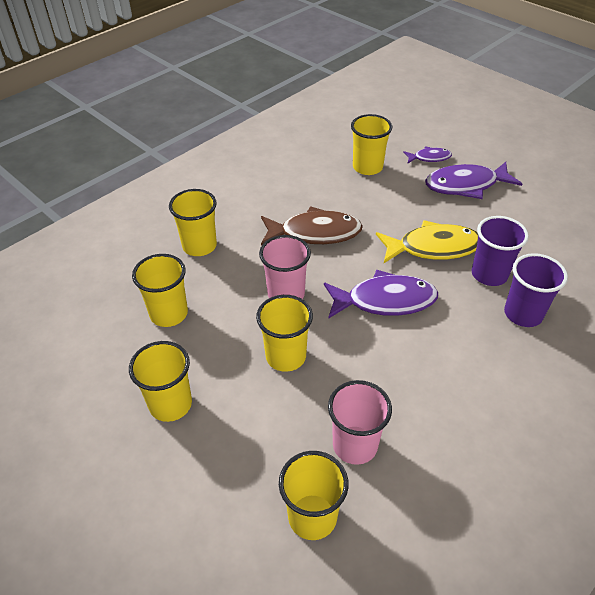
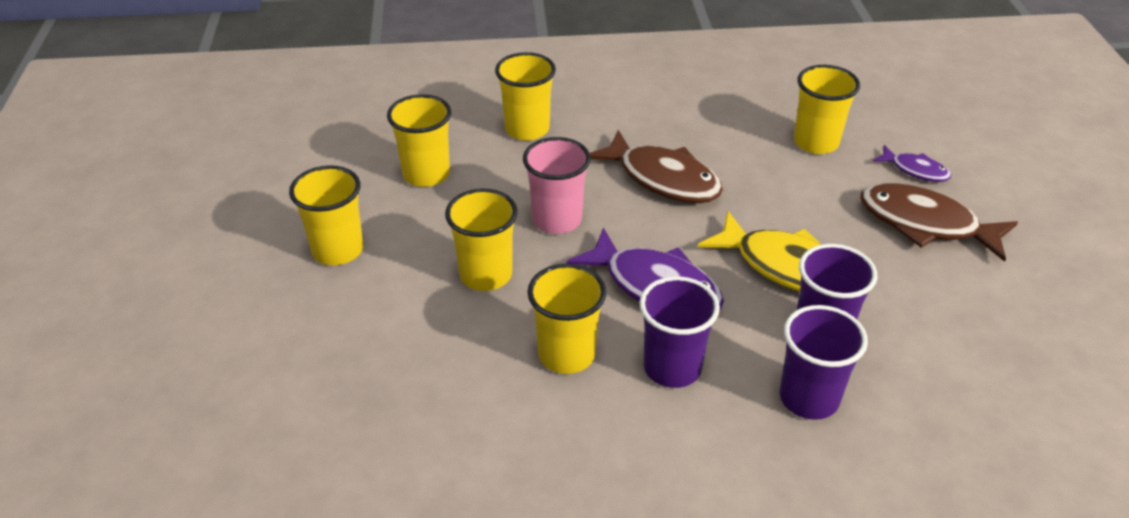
camera: 40 degrees right, 5 degrees down
yellow cup [279,451,349,540] -> yellow cup moved to [527,264,606,374]
pink cup [328,380,392,465] -> none
purple fish [425,162,522,199] -> brown fish [861,183,1018,262]
none -> purple cup [639,276,720,388]

